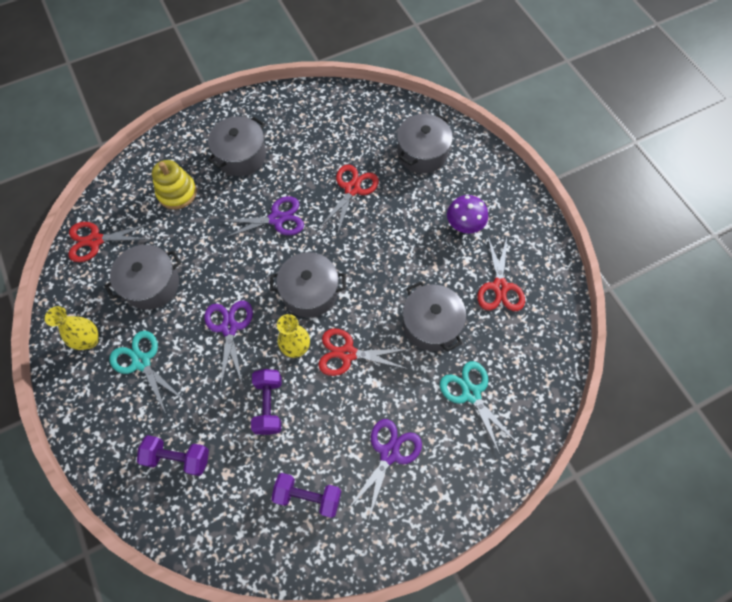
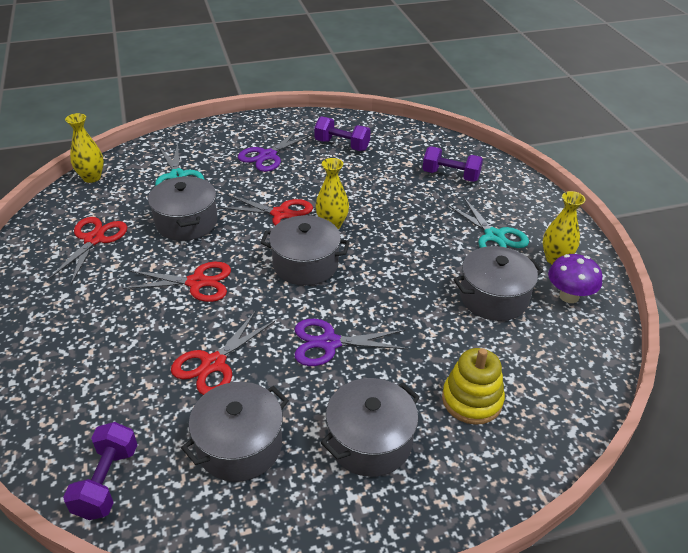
camera: 170 degrees left, 25 degrees down
red scissors [69,222,153,262] -> red scissors moved to [123,262,231,302]
purple scissors [204,301,253,387] -> none
purple dumbbell [251,369,281,435] -> purple dumbbell moved to [63,422,137,520]
grey pot [397,114,453,174] -> grey pot moved to [181,382,289,482]
purple mushroom [447,195,488,233] -> purple mushroom moved to [548,254,602,303]
none -> yellow vase [65,113,104,183]

